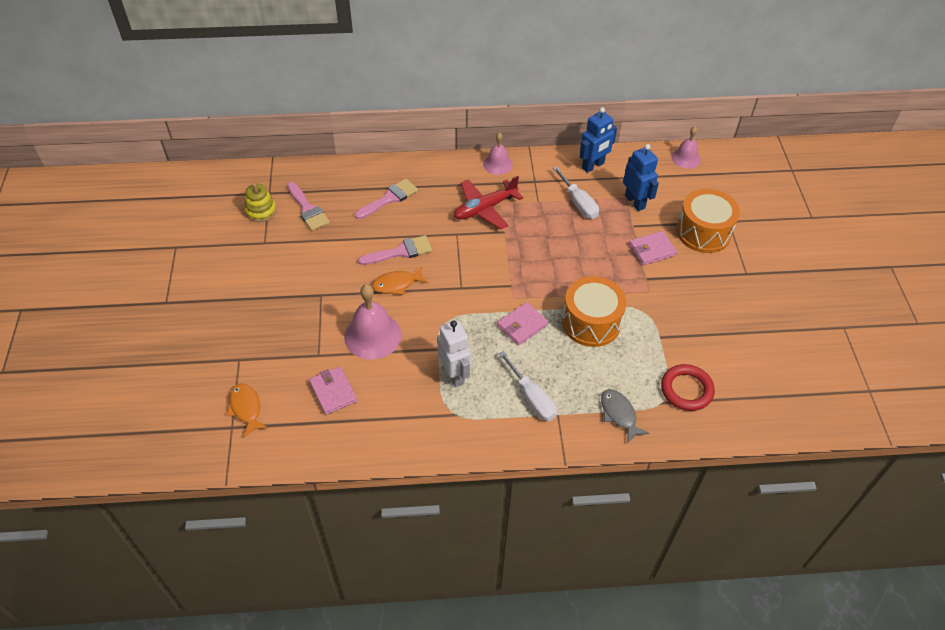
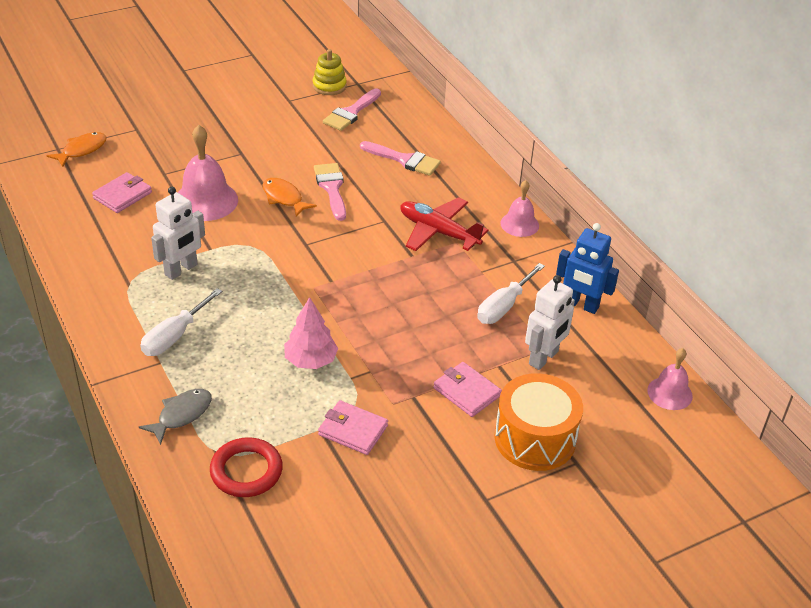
camera: 65 degrees right, 10 degrees down
pink brush [358,235,432,265] -> pink brush turned 150 degrees counterclockwise [314,163,346,221]
pink wallet [497,302,548,346] -> pink wallet moved to [318,400,388,455]
orange drum [562,276,626,347] -> pink tree [284,297,338,369]
blue robot [623,144,659,211] -> white robot [525,275,575,370]

